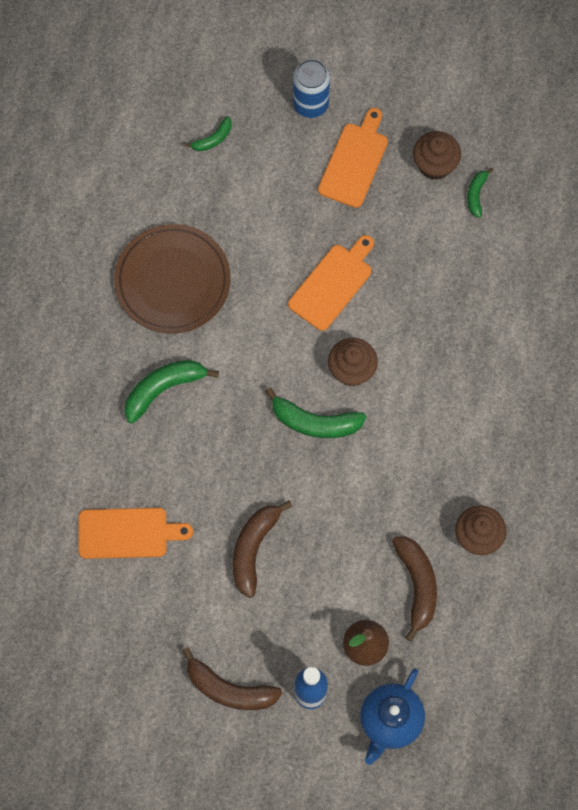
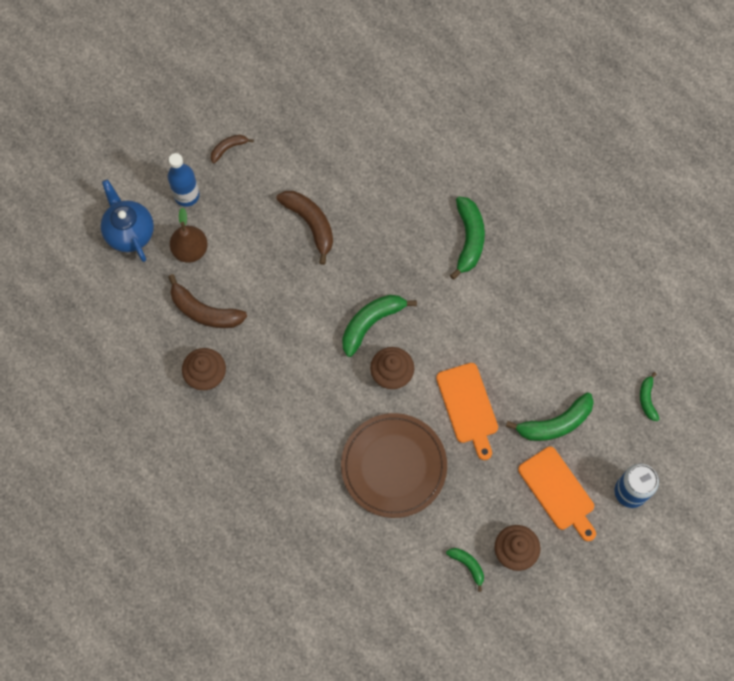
camera: 125 degrees right, 0 degrees up
orange cutting board [78,508,193,559] -> none
brown plate [114,224,231,334] -> brown plate moved to [341,413,447,518]
brown banana [182,647,282,710] -> brown banana [211,135,254,163], size x0.55
none -> green banana [506,392,594,441]

